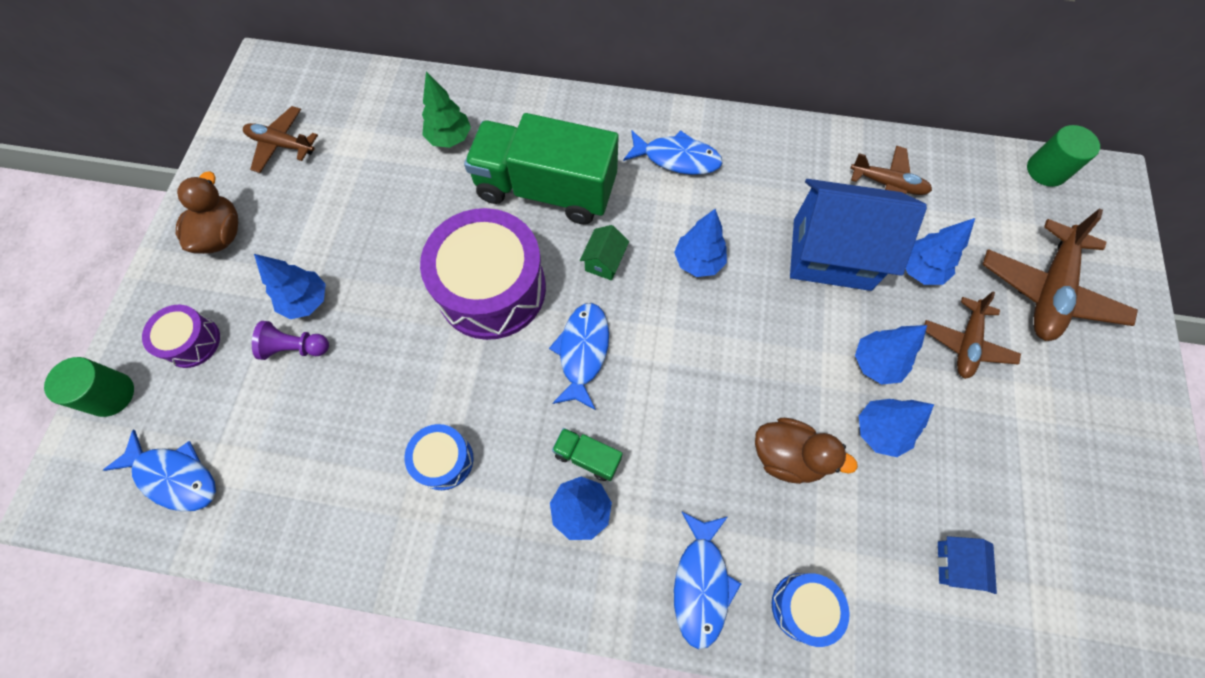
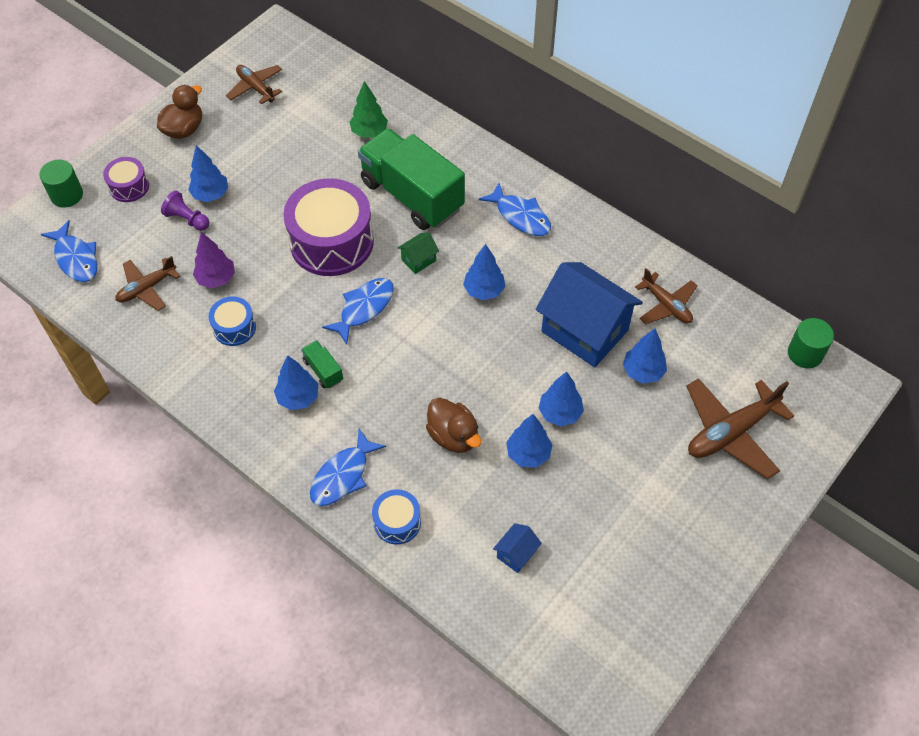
camera: 30 degrees right, 10 degrees down
brown plane [925,291,1021,379] -> brown plane moved to [115,256,180,311]
none -> purple tree [193,232,235,288]

